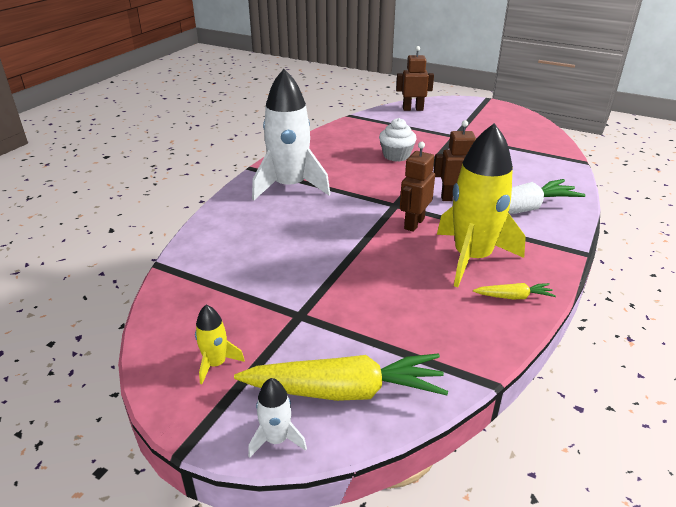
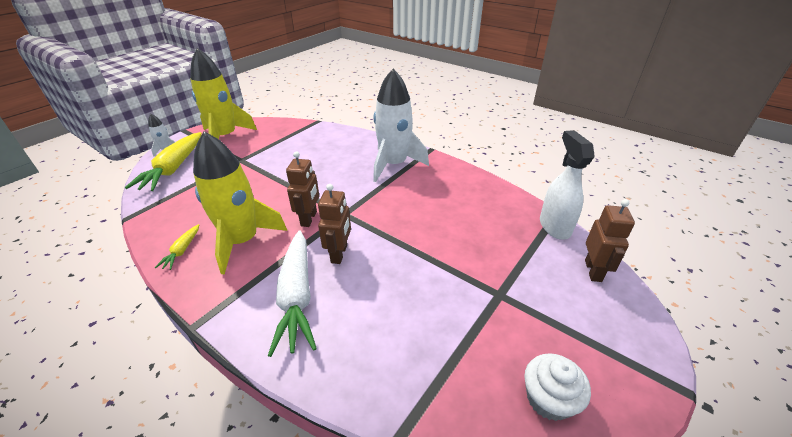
camera: 100 degrees right, 5 degrees up
yellow rocket [195,305,245,384] -> yellow rocket [190,48,257,139], size x2.30
white cupcake [379,118,417,162] -> white cupcake moved to [524,353,591,421]
brown robot [400,142,435,232] -> brown robot turned 60 degrees clockwise [286,151,319,227]
none -> white spray bottle [540,130,595,240]

